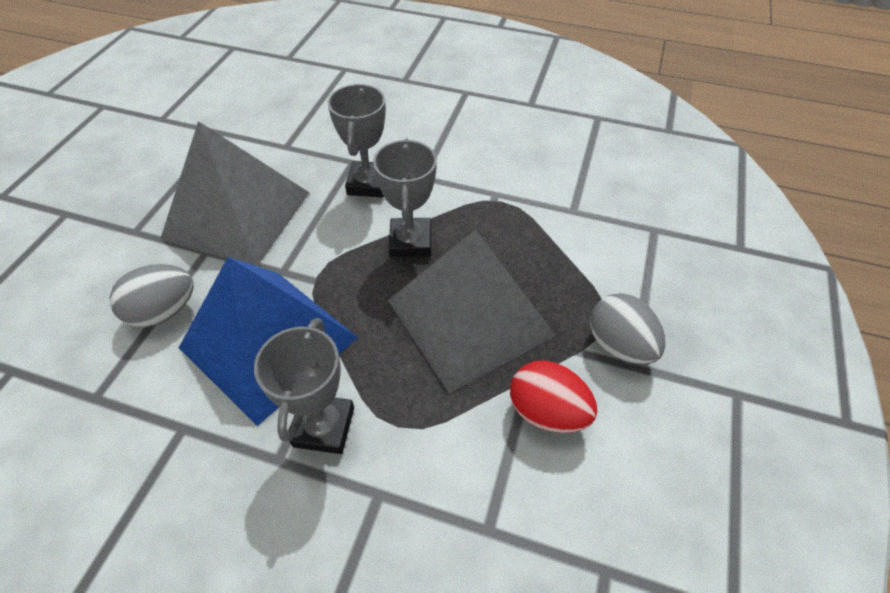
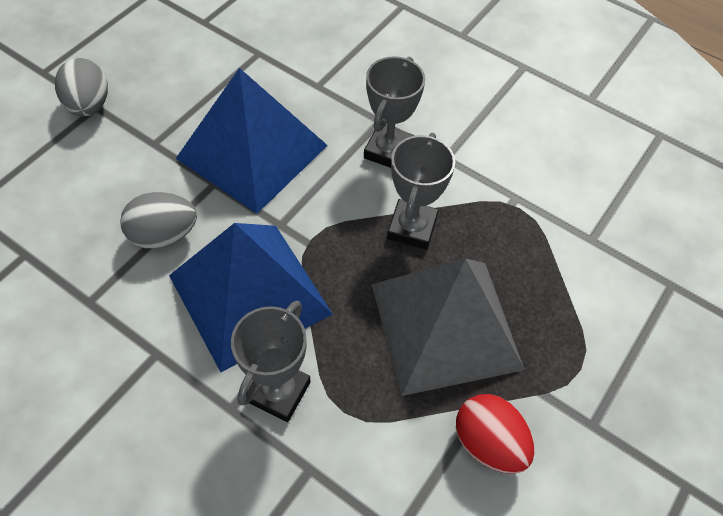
camera: 15 degrees right, 5 degrees up
grey pyramid [160,121,310,266] -> blue pyramid [175,68,328,214]
grey egg [590,293,666,365] -> grey egg moved to [55,58,108,116]

